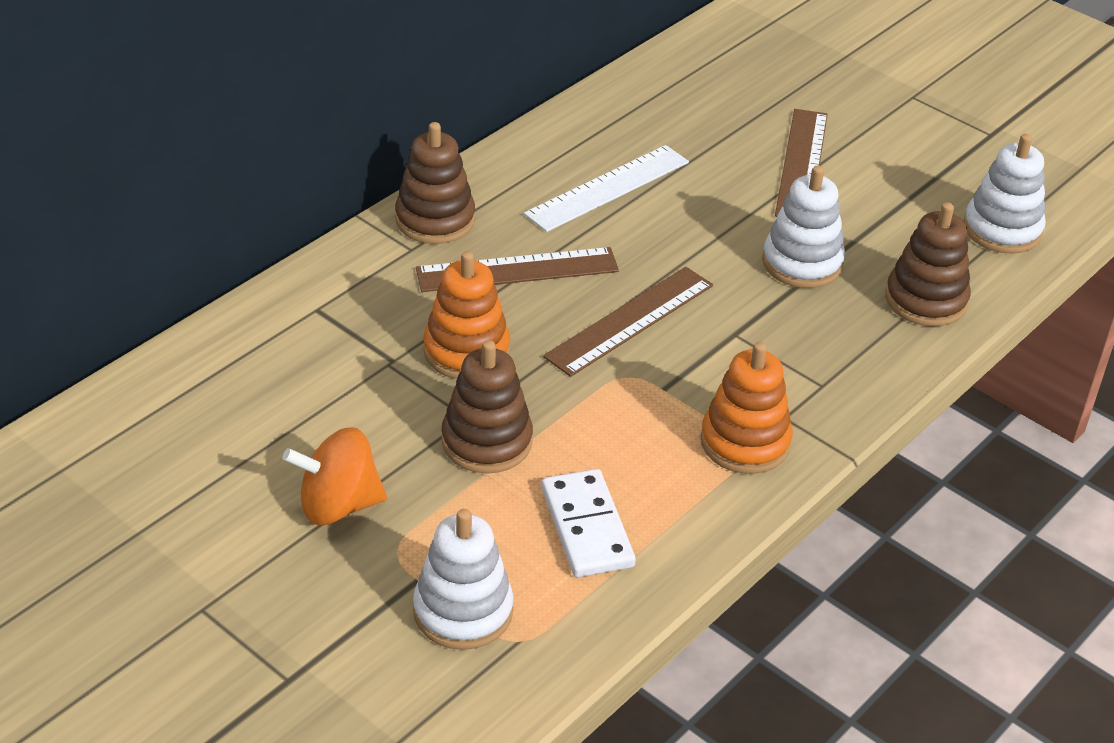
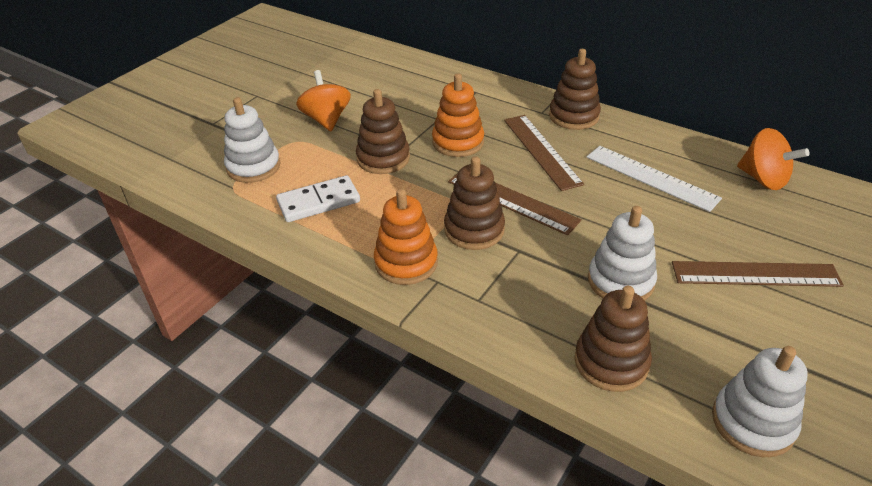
camera: 85 degrees right, 0 degrees up
none -> brown stacking toy [444,157,505,250]
none -> orange spinning top [737,128,810,190]

